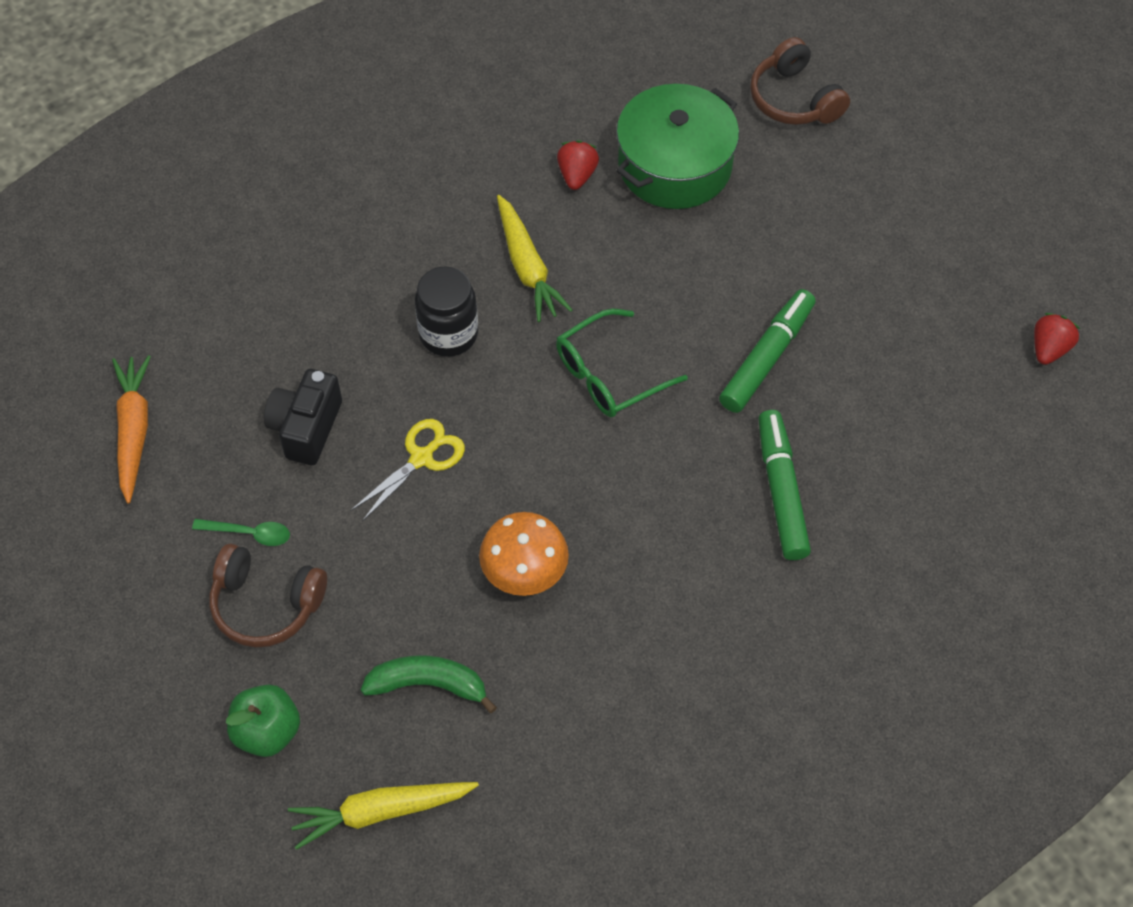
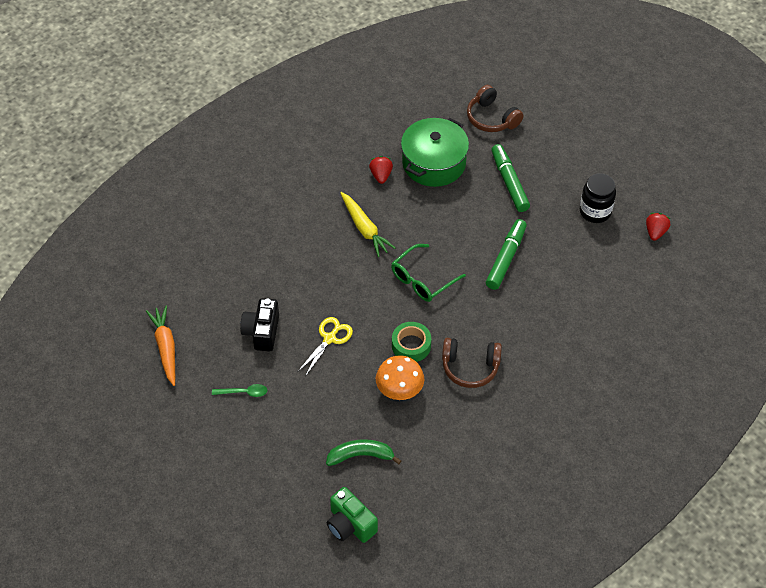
camera: 10 degrees left, 5 degrees down
brown headphones [210,544,327,647] -> brown headphones moved to [442,338,502,388]
green apple [226,685,300,757] -> none
yellow carrot [288,782,479,850] -> green camera [327,487,378,543]
black jar [415,267,478,357] -> black jar moved to [580,173,616,223]
green marker [758,410,811,560] -> green marker moved to [491,144,530,212]
none -> green tape [392,322,431,362]

